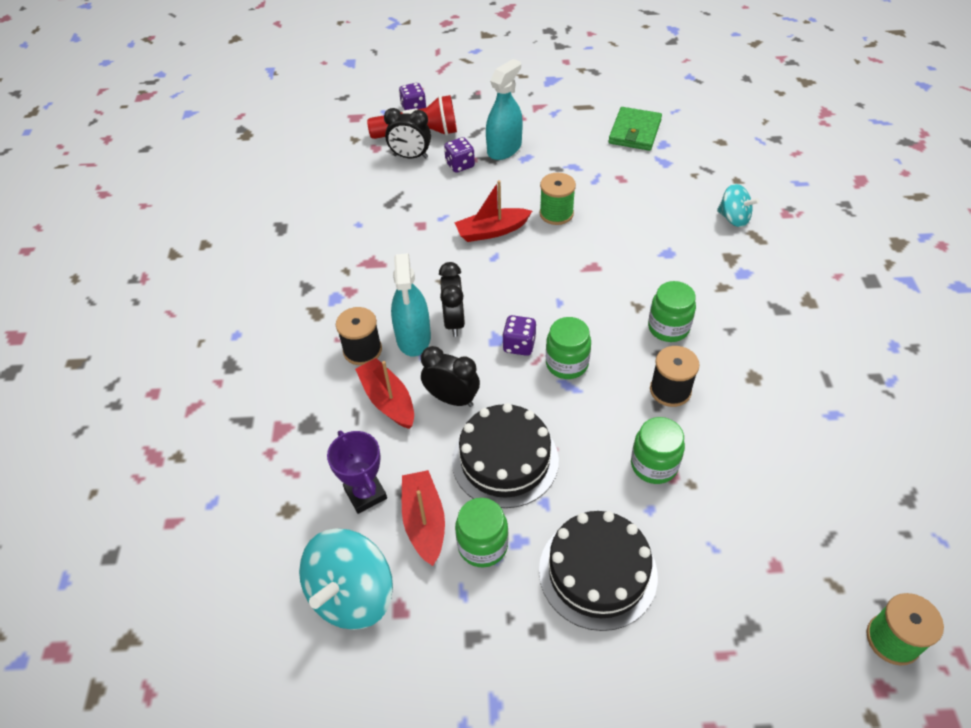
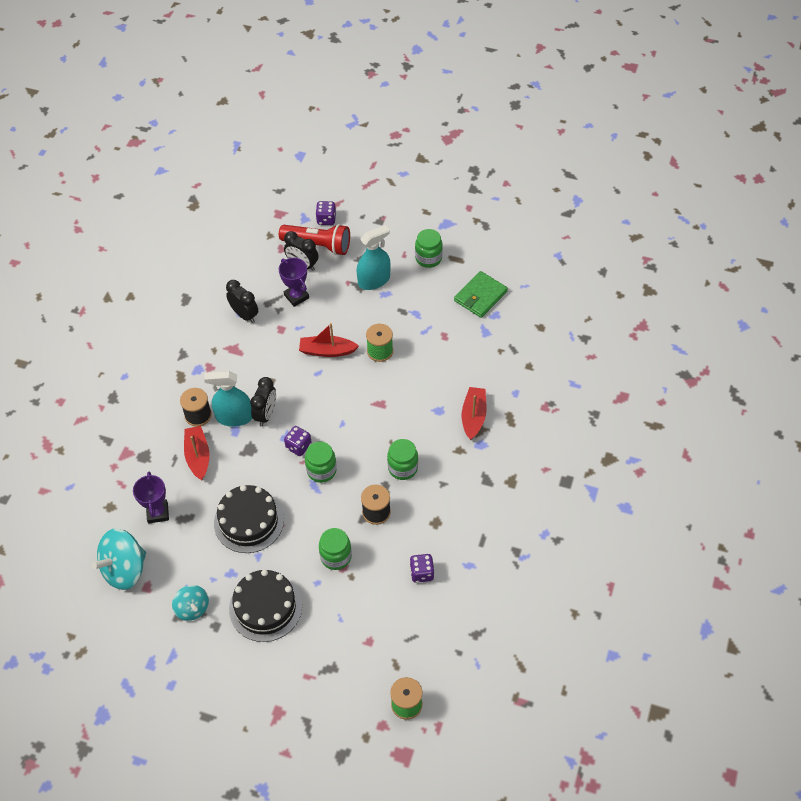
camera: 20 degrees right, 5 degrees up
turquoise spray bottle [391,253,431,357] -> turquoise spray bottle turned 75 degrees clockwise [204,371,252,427]
red boat [402,470,445,566] -> red boat moved to [462,387,487,440]
black clock [421,346,480,407] -> black clock moved to [226,280,258,323]
purple dice [444,137,475,173] -> purple dice moved to [410,554,435,583]
green jar [455,498,508,567] -> green jar moved to [415,229,443,268]
turquoise spinning top [717,184,759,227] -> turquoise spinning top moved to [172,585,209,621]
none -> purple trophy [279,258,309,307]

